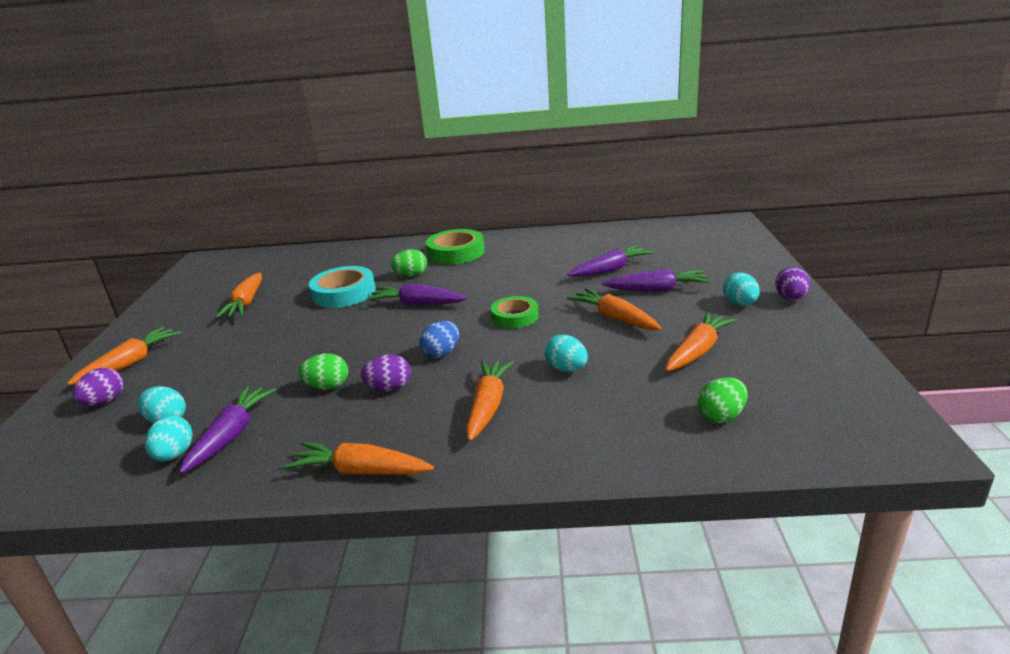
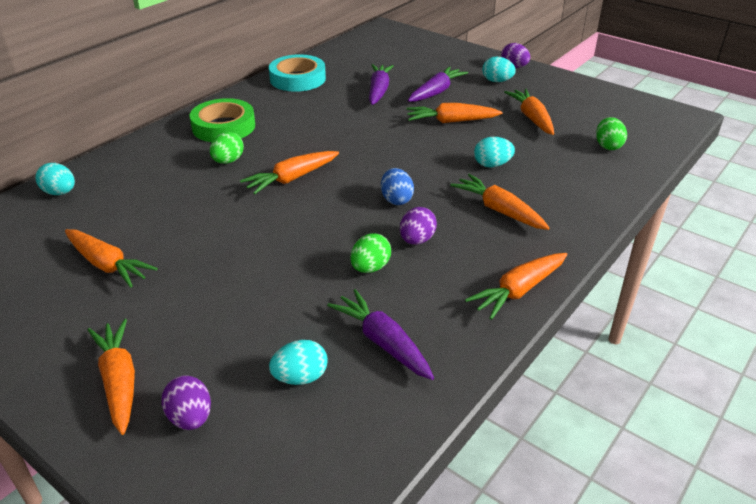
camera: 55 degrees left, 10 degrees up
turquoise egg [145,416,193,461] -> turquoise egg moved to [35,163,75,195]
turquoise tape [309,266,376,308] -> turquoise tape moved to [269,54,326,92]
purple carrot [366,284,467,305] -> orange carrot [240,151,339,194]
green tape [491,296,539,329] -> none

